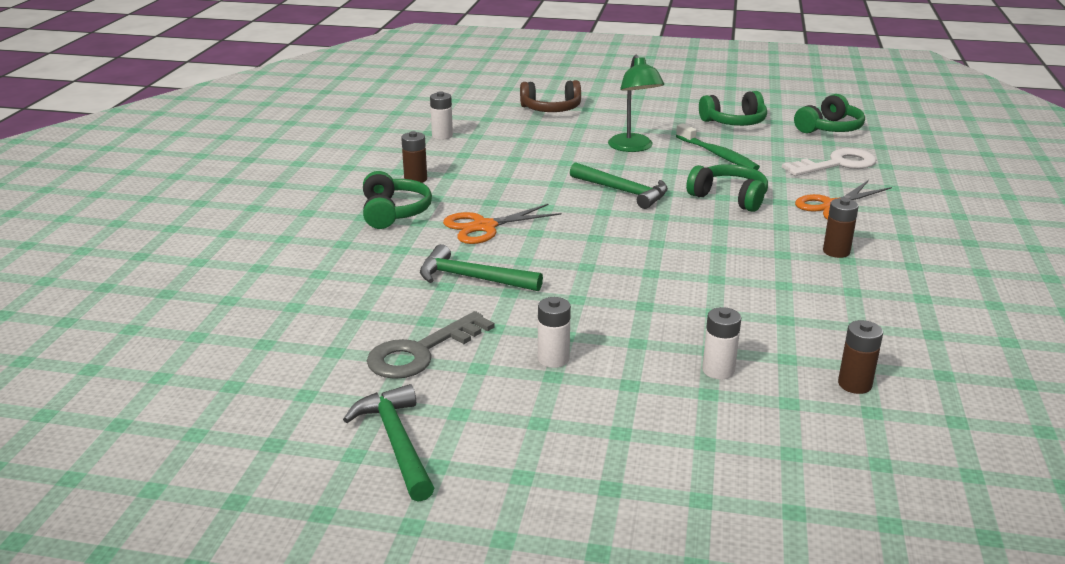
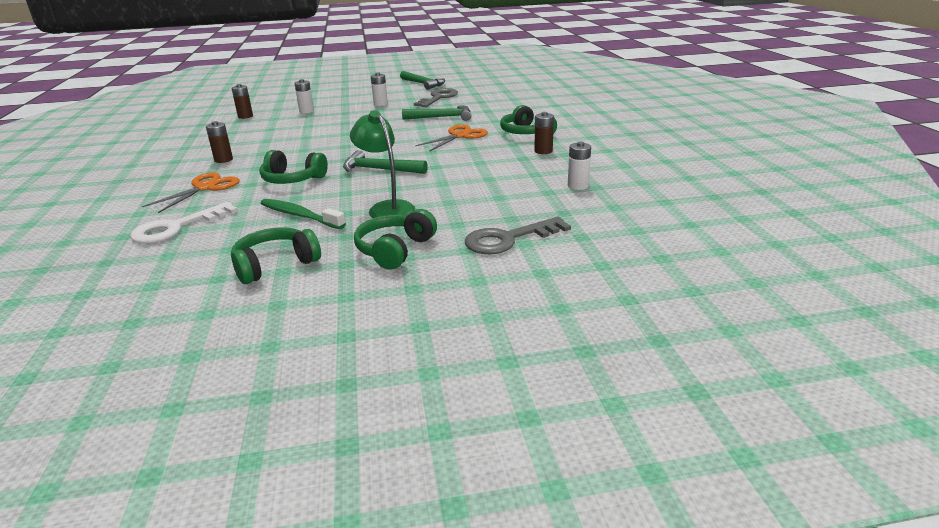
camera: 160 degrees right, 0 degrees up
brown headphones [520,80,581,112] -> grey key [465,217,571,254]
green headphones [794,94,865,133] -> green headphones moved to [354,209,437,270]

